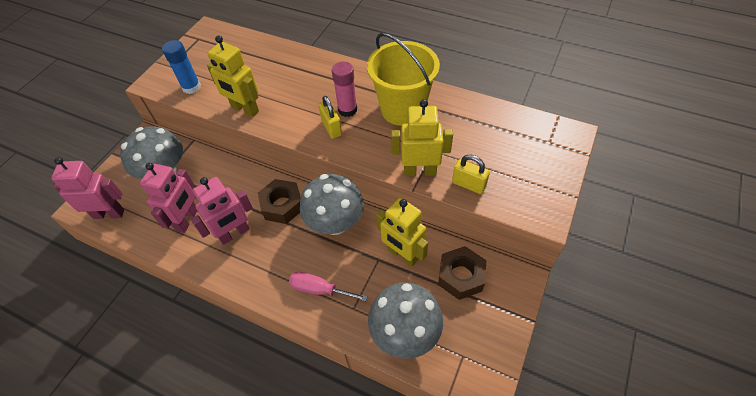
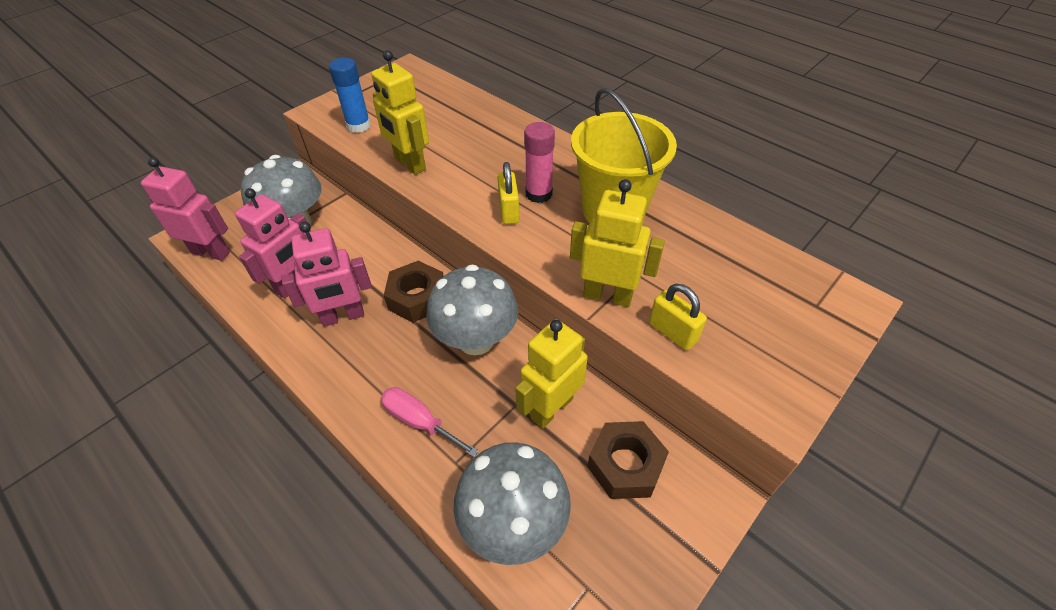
camera: 15 degrees right, 5 degrees down
yellow robot [376,198,428,267] -> yellow robot turned 75 degrees clockwise [515,319,588,429]

